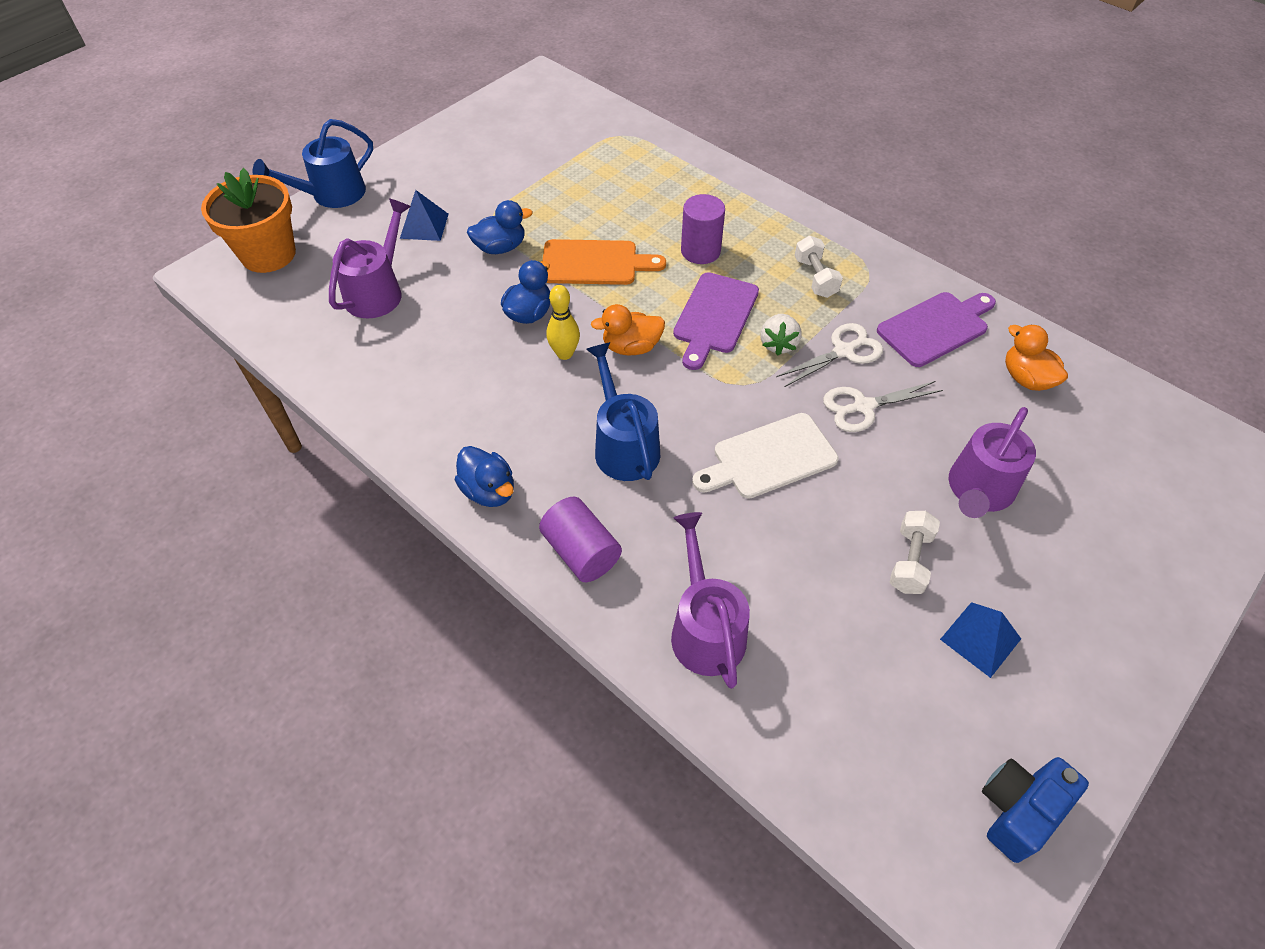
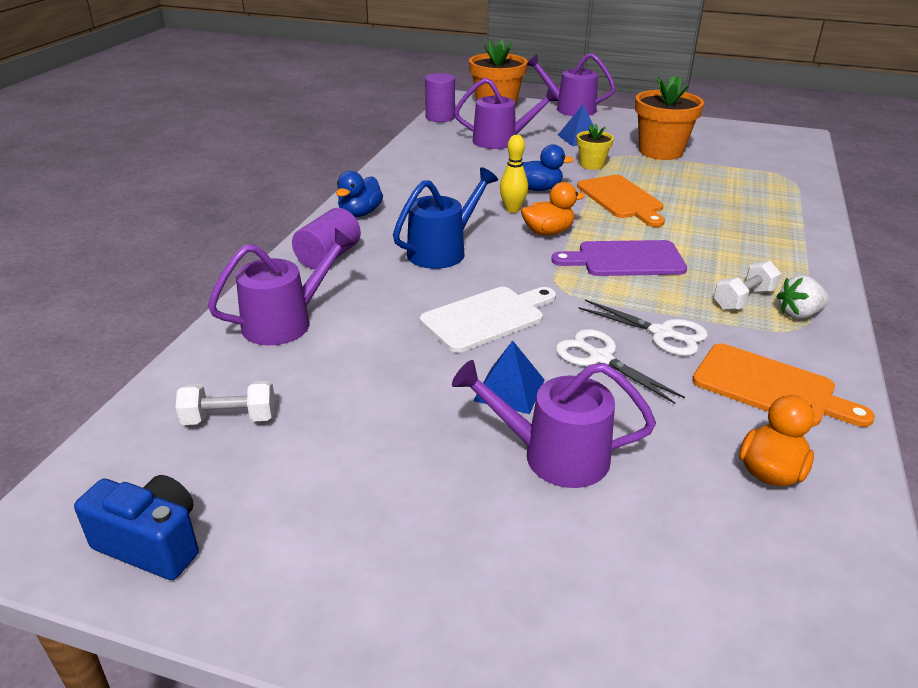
camera: 65 degrees right, 20 degrees down
blue watering can [253,119,373,208] -> purple watering can [527,53,616,116]
blue duck [467,200,533,254] -> yellow flower pot [577,123,614,170]
orange duck [591,304,665,356] -> orange duck turned 105 degrees clockwise [521,182,585,236]
purple cylinder [681,194,725,264] -> purple cylinder moved to [425,73,455,122]
white cutting board [692,413,838,499] -> white cutting board turned 105 degrees clockwise [420,287,556,353]
white strawberry [760,314,801,356] -> white strawberry moved to [777,275,829,319]
purple cutting board [877,292,996,367] -> orange cutting board [692,344,875,427]
white dumbbell [890,511,940,594] -> white dumbbell moved to [176,381,275,425]
blue pyramid [940,602,1021,678] -> blue pyramid moved to [473,341,545,414]
none -> orange flower pot [635,76,704,160]

